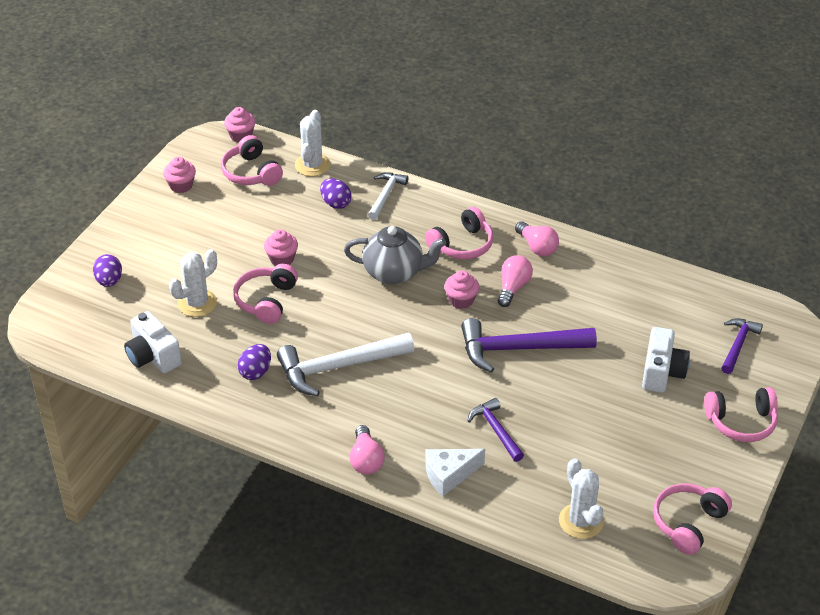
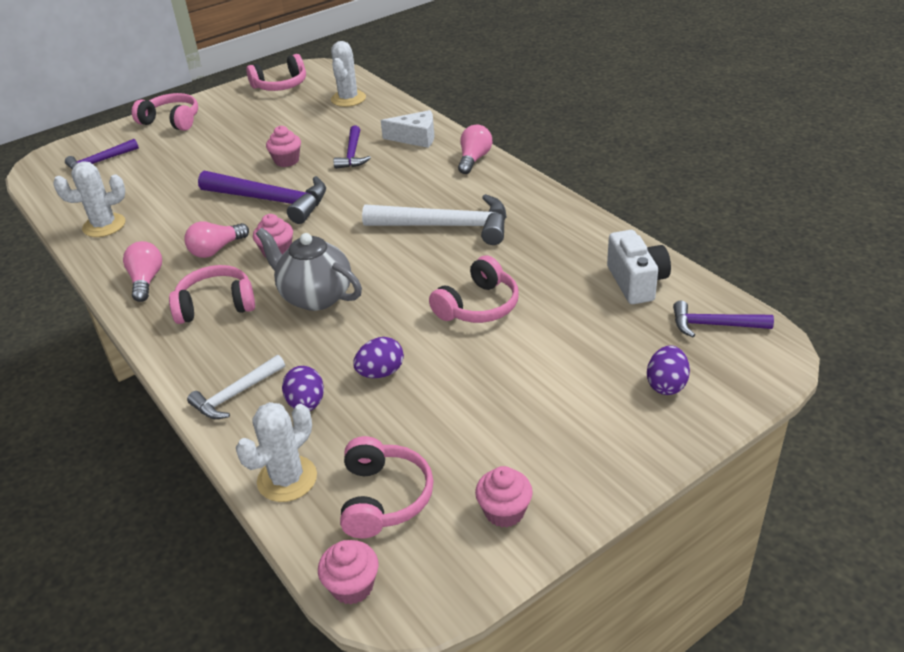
camera: 150 degrees left, 5 degrees down
white cactus [169,249,217,317] -> white cactus moved to [53,162,126,237]
purple egg [238,344,271,380] -> purple egg moved to [353,337,404,378]
pink cupcake [264,229,298,266] -> pink cupcake moved to [266,126,301,167]
white camera [642,327,690,393] -> none
none -> purple hammer [673,301,774,337]

